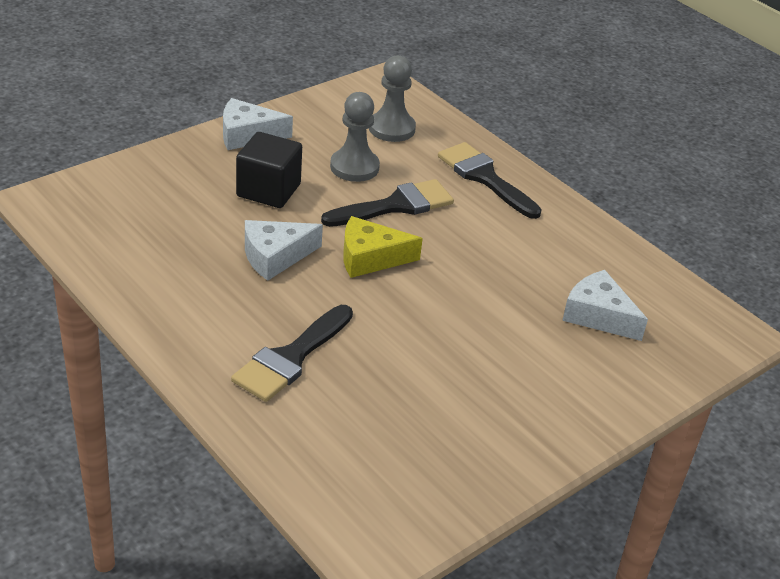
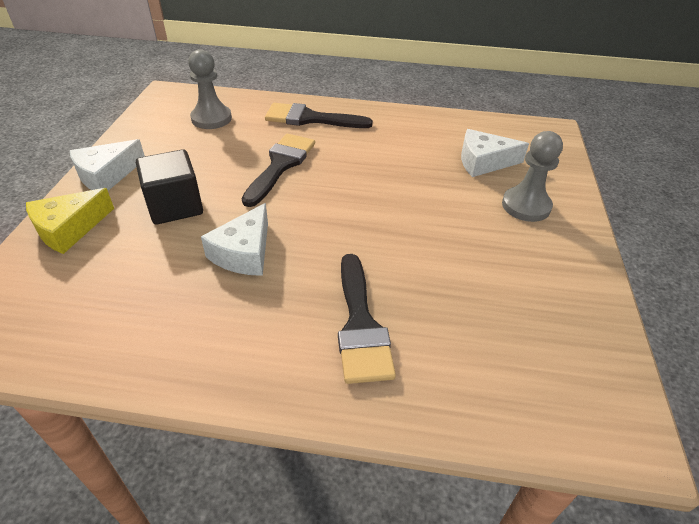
camera: 40 degrees left, 5 degrees up
grey pawn [330,92,380,182] -> grey pawn moved to [502,131,563,222]
yellow cheese [343,216,423,278] -> yellow cheese moved to [26,188,114,254]

